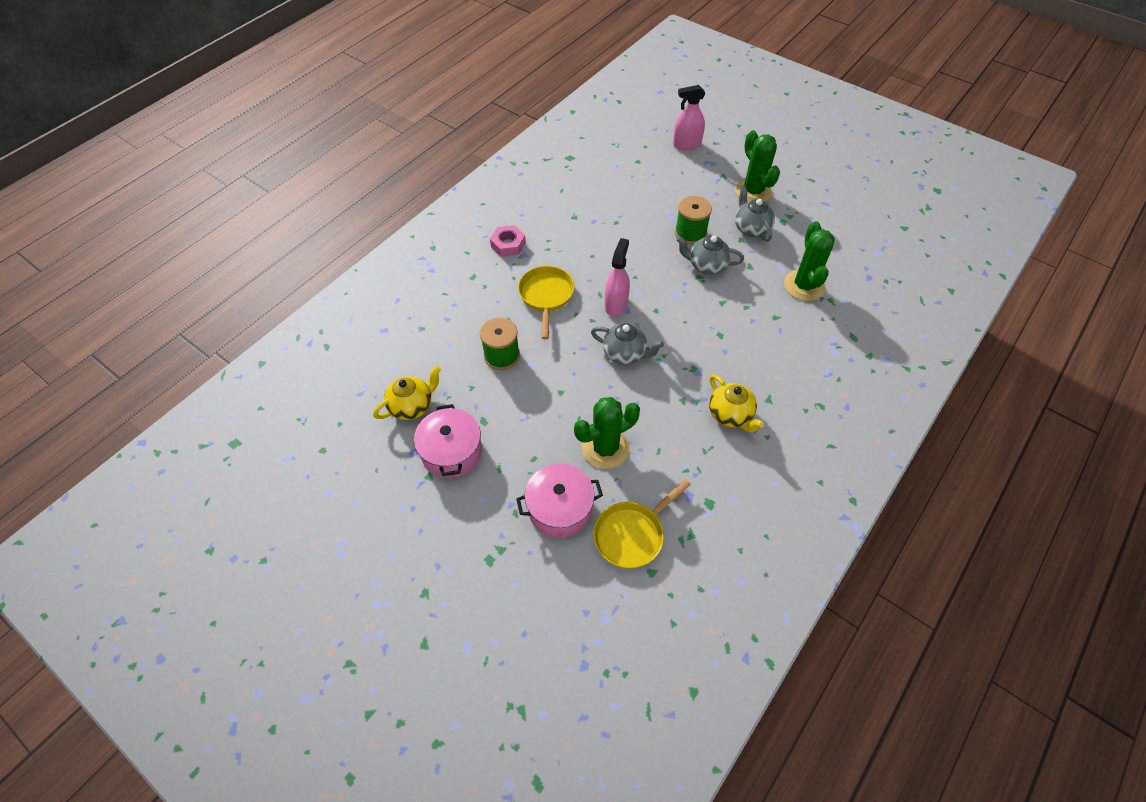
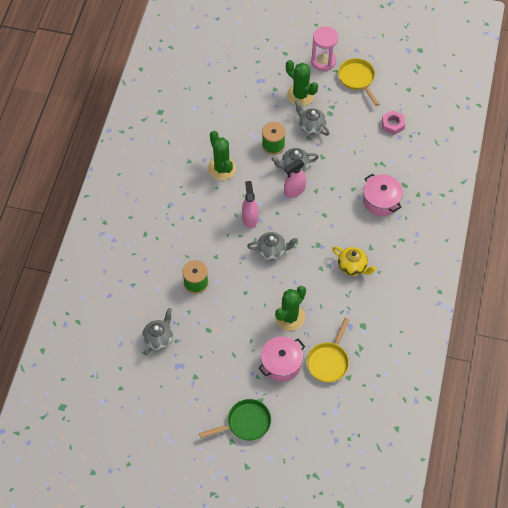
camera: 25 degrees left, 5 degrees up
yellow teapot [373,366,441,420] -> grey teapot [142,308,173,356]
pink pot [414,404,482,478] -> pink pot moved to [363,173,403,216]
pink nut [490,225,526,257] -> pink nut moved to [382,110,405,135]
yellow pan [518,266,575,339] -> yellow pan moved to [338,58,379,106]
pink spray bottle [673,85,705,150] -> pink spray bottle moved to [284,160,306,198]
green cactus [784,221,835,301] -> green cactus moved to [208,131,236,180]
none -> green pan [199,399,271,441]
none -> pink hourglass [311,26,338,71]

